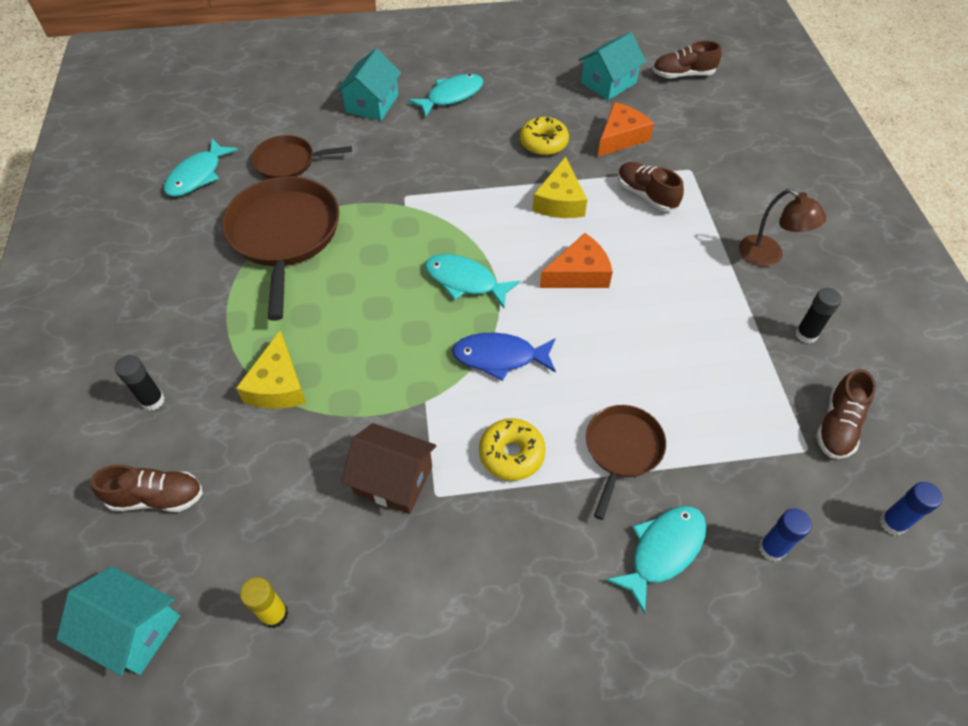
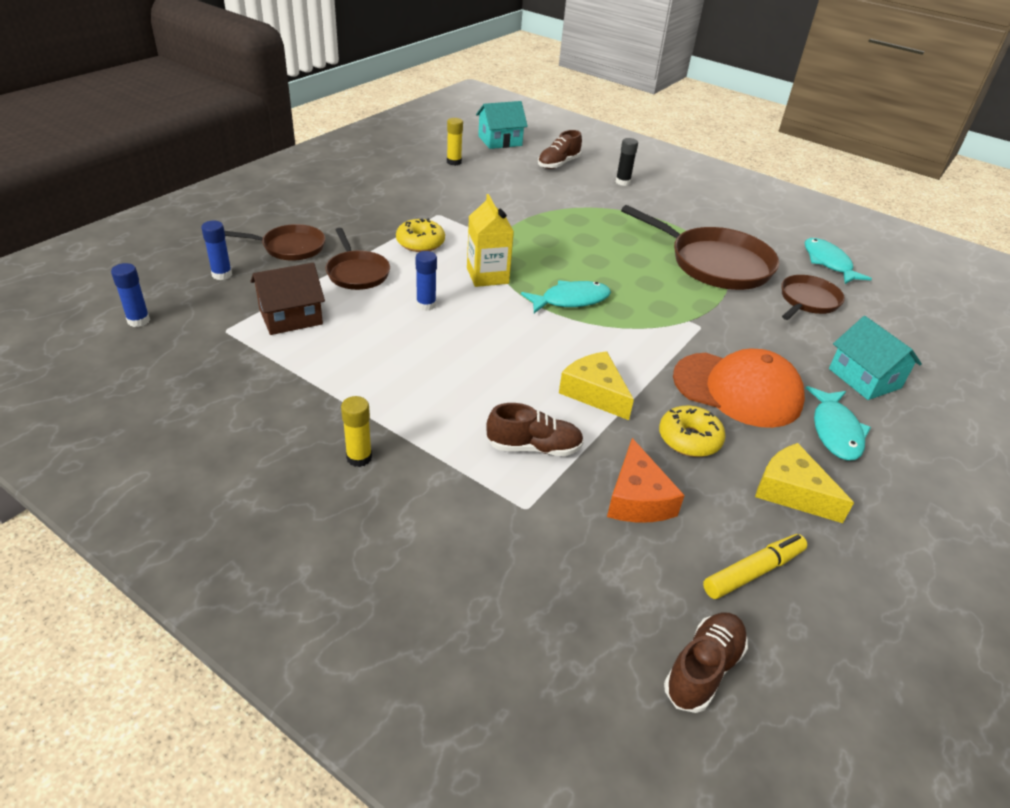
camera: 130 degrees right, 15 degrees down
yellow cheese [236,330,306,409] -> yellow cheese moved to [755,443,854,523]
brown house [341,423,436,514] -> brown house moved to [250,263,325,335]
blue fish [452,333,556,381] -> yellow carton [467,194,514,287]
orange cheese [540,233,613,288] -> none
turquoise house [579,32,646,100] -> yellow marker [703,534,807,599]
turquoise fish [606,506,707,614] -> brown pan [224,224,325,260]
brown lamp [739,189,826,267] -> yellow glue stick [341,396,372,467]
black glue stick [795,288,842,344] -> none
brown shoe [816,369,876,459] -> none
none -> blue glue stick [416,251,437,311]
none -> orange cap [673,348,805,428]

